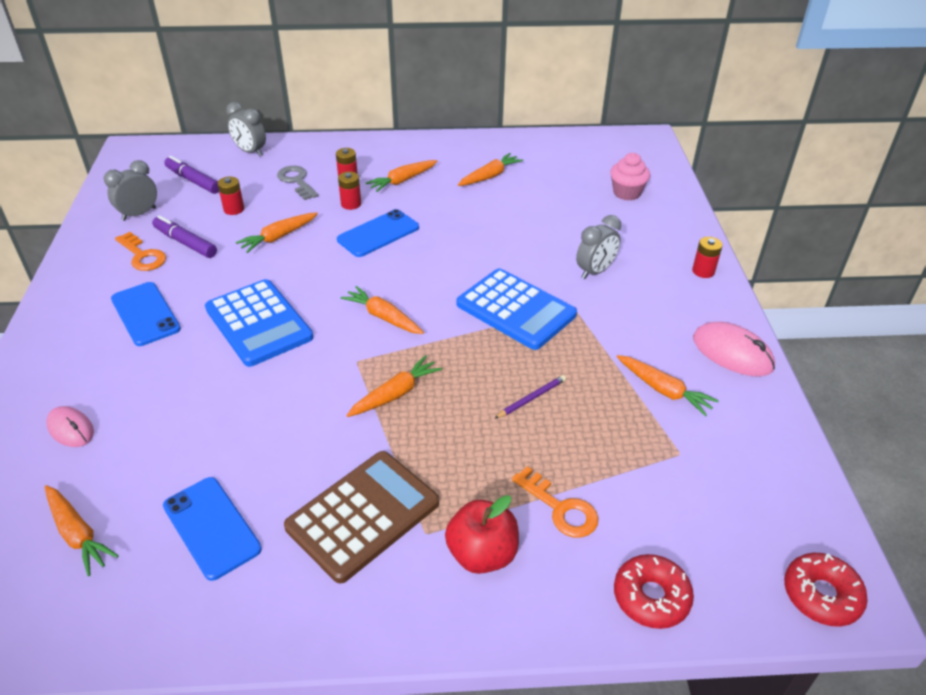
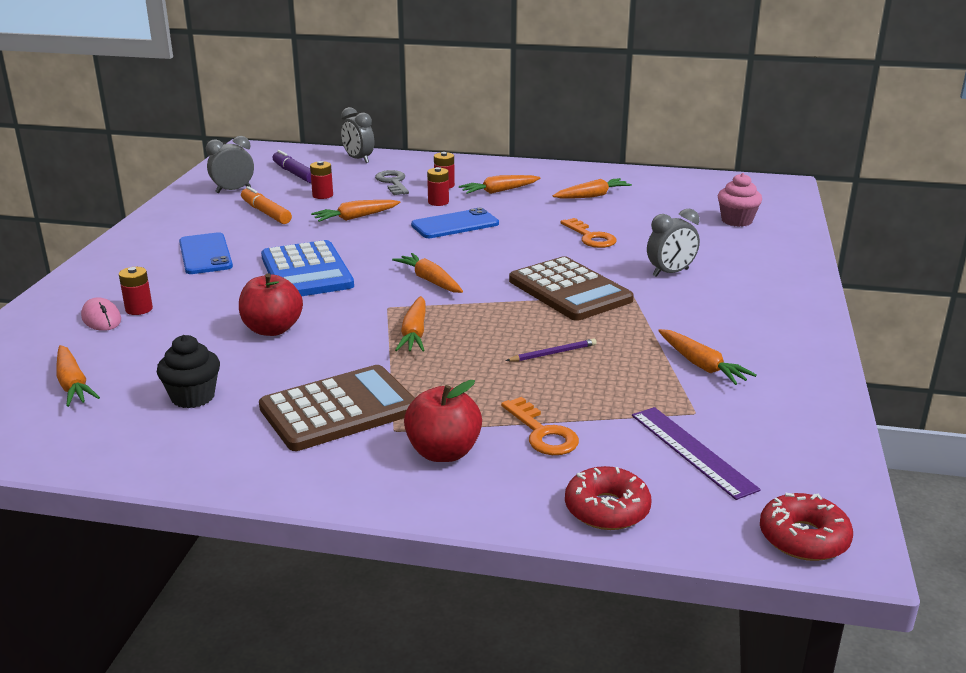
camera: 15 degrees right, 15 degrees down
orange key [115,232,166,271] -> orange key moved to [560,218,616,248]
purple marker [152,215,217,258] -> orange marker [241,186,292,224]
blue phone [163,477,262,581] -> black cupcake [157,335,220,408]
orange carrot [346,355,442,417] -> orange carrot turned 120 degrees clockwise [395,296,426,352]
blue calculator [457,268,577,350] -> brown calculator [509,256,634,321]
red battery [692,237,723,278] -> red battery moved to [119,267,153,315]
pink mouse [693,322,775,377] -> none
none -> red apple [239,273,303,336]
none -> purple ruler [632,407,761,500]

